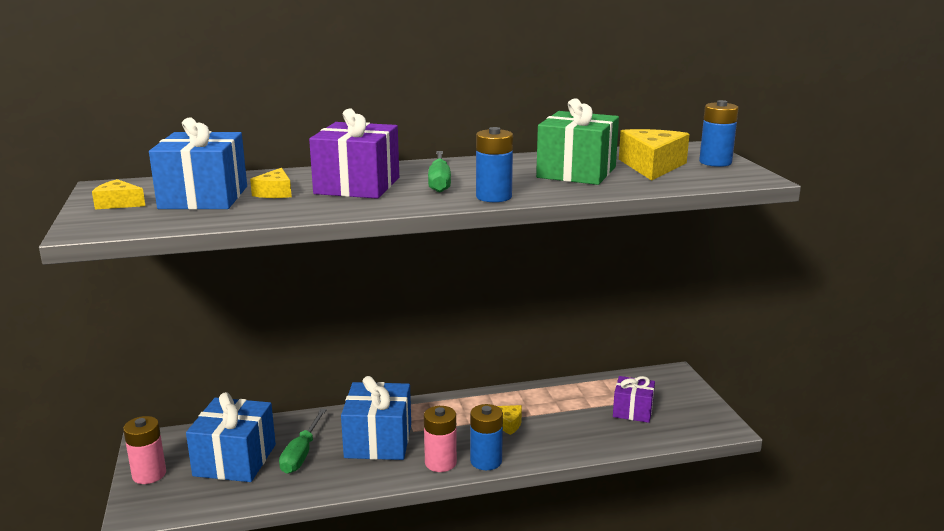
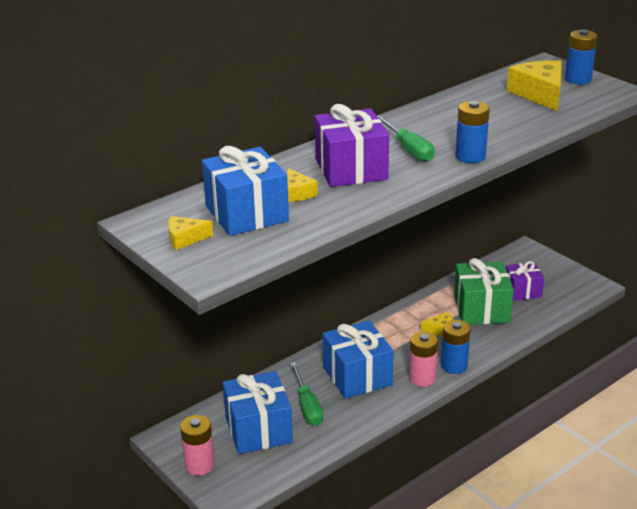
camera: 25 degrees left, 10 degrees up
green gift [536,98,619,185] -> green gift moved to [454,258,514,325]

